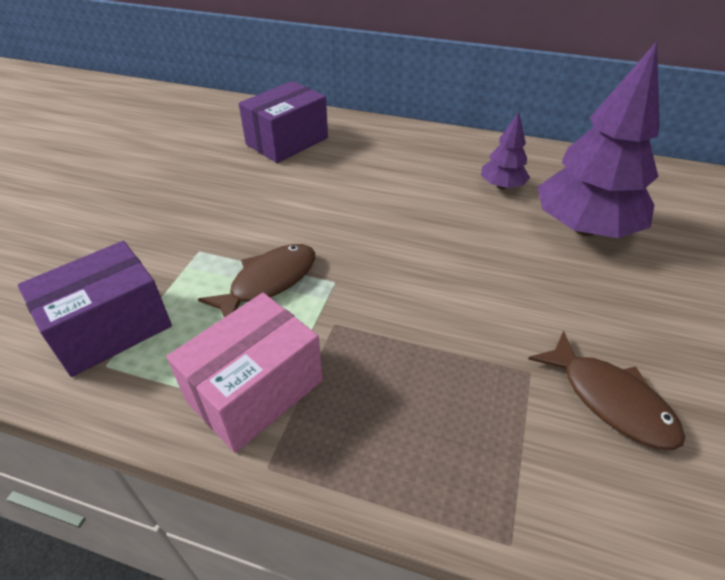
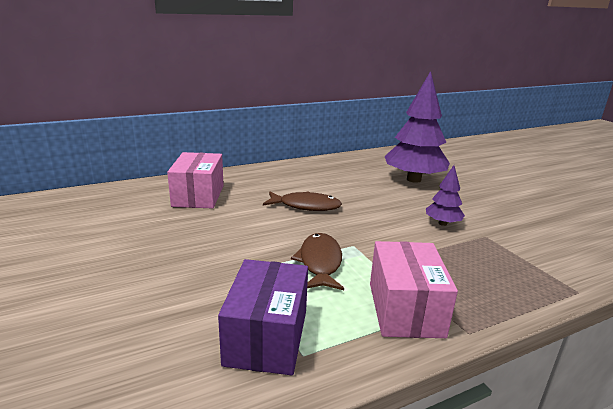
camera: 45 degrees left, 20 degrees down
purple box [239,81,328,163] -> pink box [167,152,224,208]
purple tree [481,112,530,189] -> purple tree moved to [426,165,465,226]
brown fish [528,331,685,450] -> brown fish moved to [263,191,342,211]

